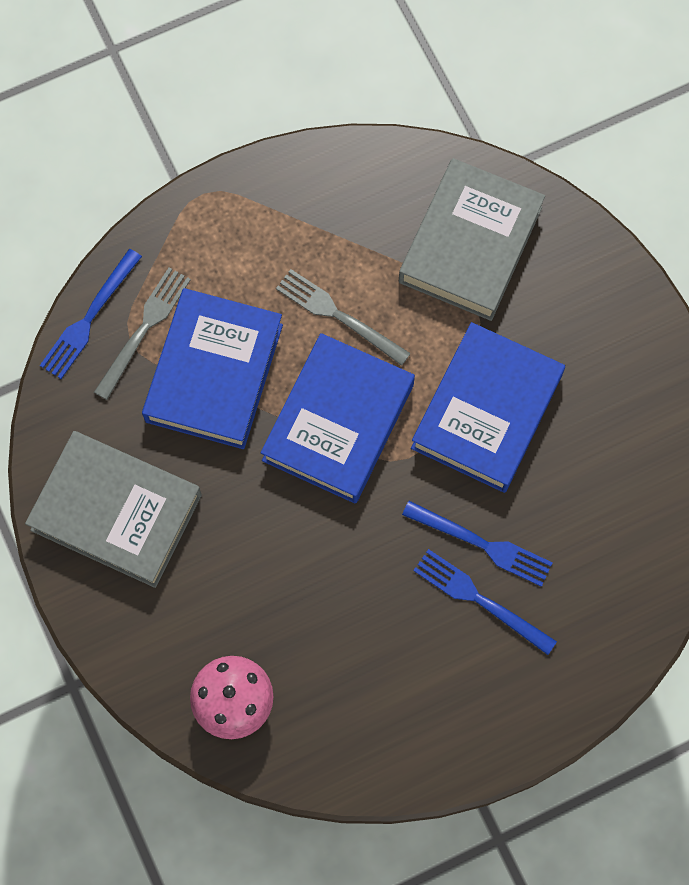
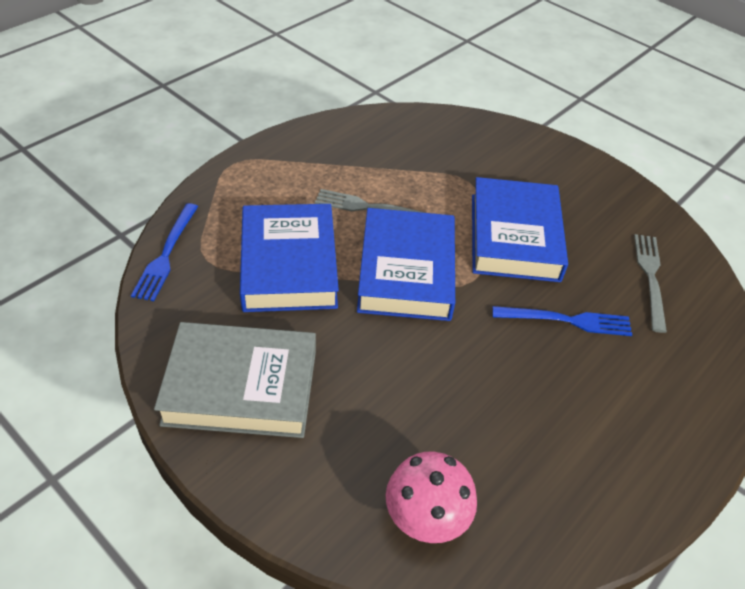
camera: 25 degrees left, 25 degrees down
grey fork [94,267,191,400] -> grey fork moved to [634,234,667,333]
grey book [399,158,545,321] -> none
blue fork [413,549,557,655] -> none

